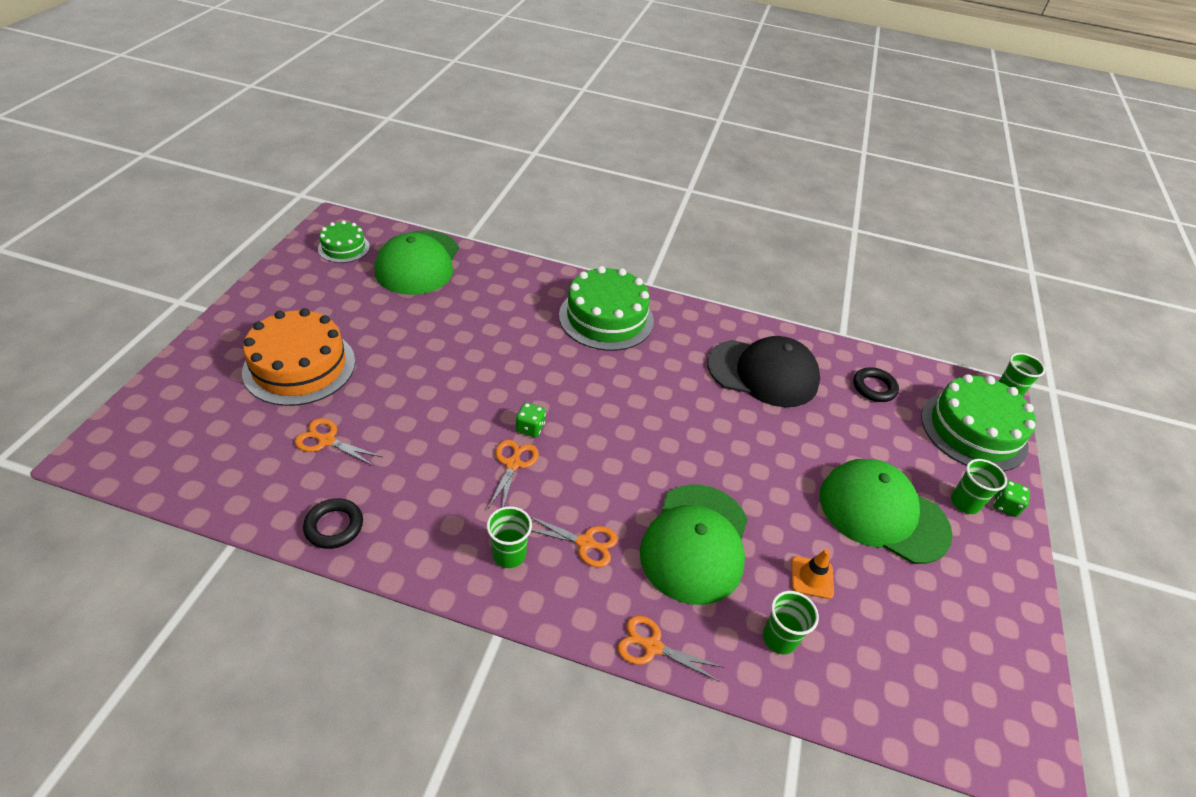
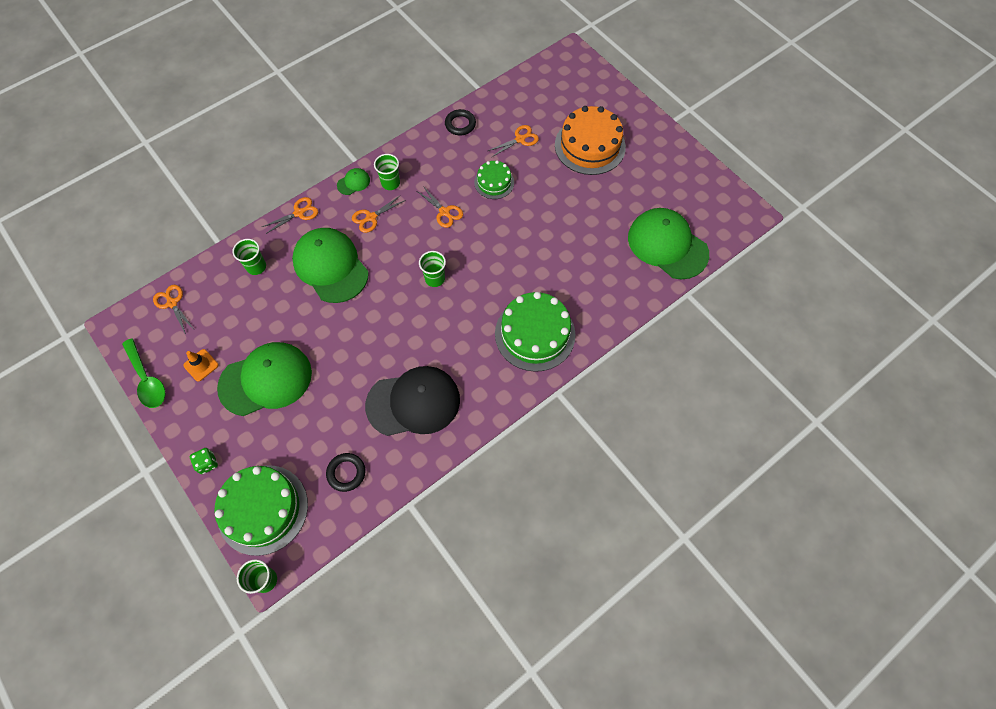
camera: 130 degrees right, 20 degrees up
green cake [318,221,370,263] -> green cake moved to [474,160,514,199]
green dice [516,402,546,437] -> none
black cap [707,336,820,407] -> black cap turned 150 degrees counterclockwise [365,366,460,436]
orange traffic cone [792,549,834,599] -> orange traffic cone moved to [183,349,219,382]
green cup [951,459,1007,514] -> green cup moved to [419,251,446,287]
none -> green spoon [122,338,165,408]
none -> orange scissors [153,285,194,335]
none -> green cap [337,168,370,195]

